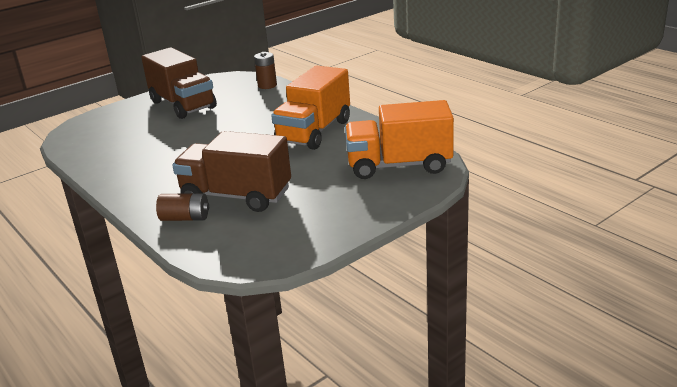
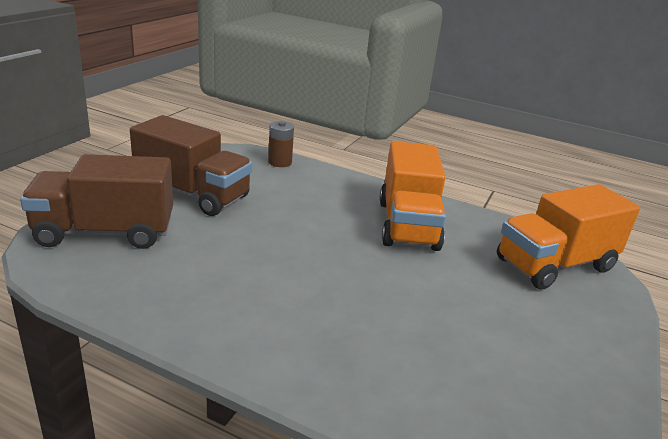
camera: 30 degrees left, 0 degrees up
brown battery [156,193,209,221] -> none
brown truck [172,131,291,212] -> brown truck moved to [20,154,173,249]

